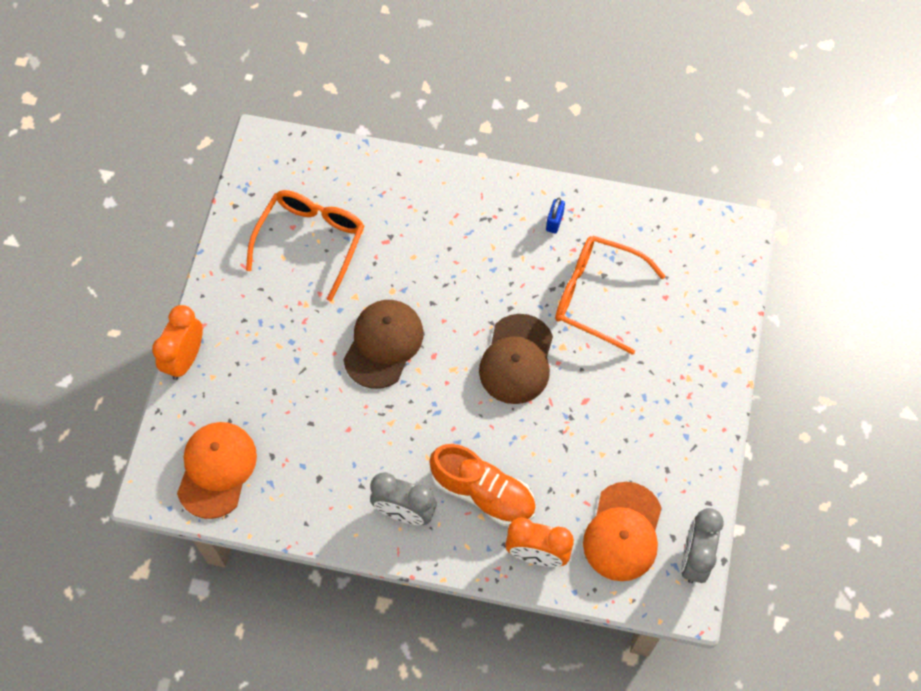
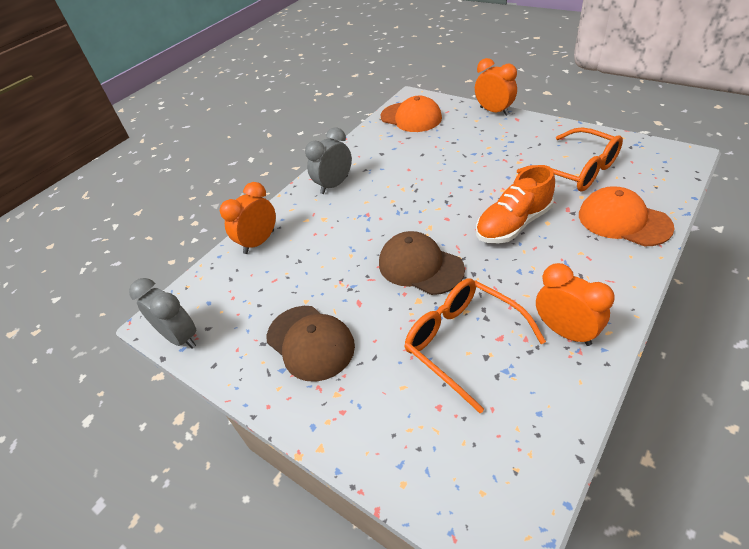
camera: 120 degrees right, 20 degrees down
brown cap [343,300,423,389] -> brown cap moved to [267,306,355,382]
orange shoe [429,444,536,526] -> orange shoe moved to [476,165,555,244]
blue padlock [546,198,565,233] -> orange clock [536,263,615,346]
orange glasses [555,236,666,355] -> orange glasses turned 90 degrees counterclockwise [404,278,546,413]
orange cap [583,482,662,581] -> orange cap moved to [579,186,674,247]

